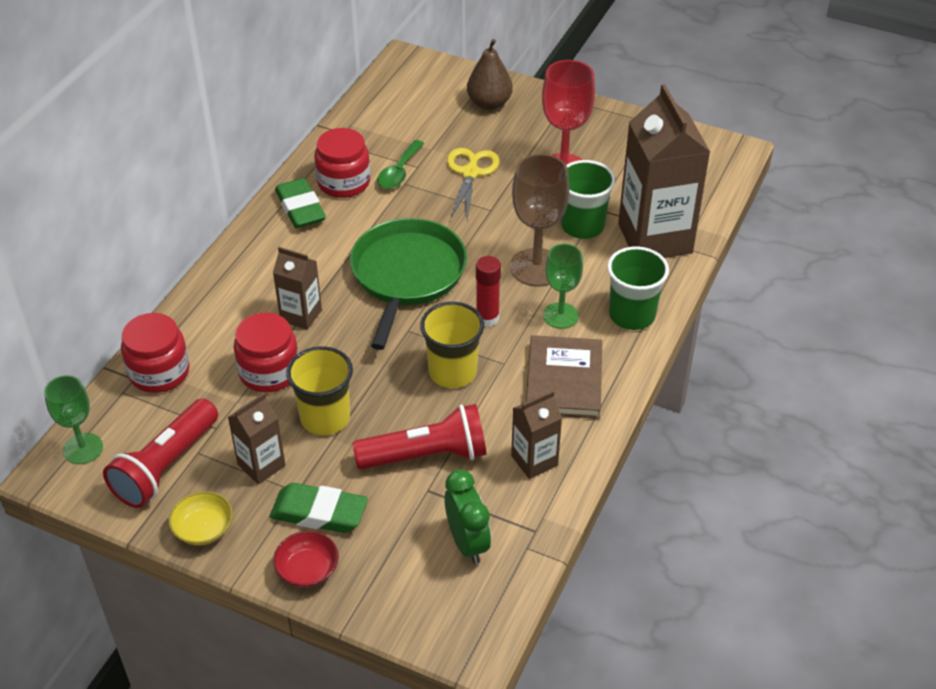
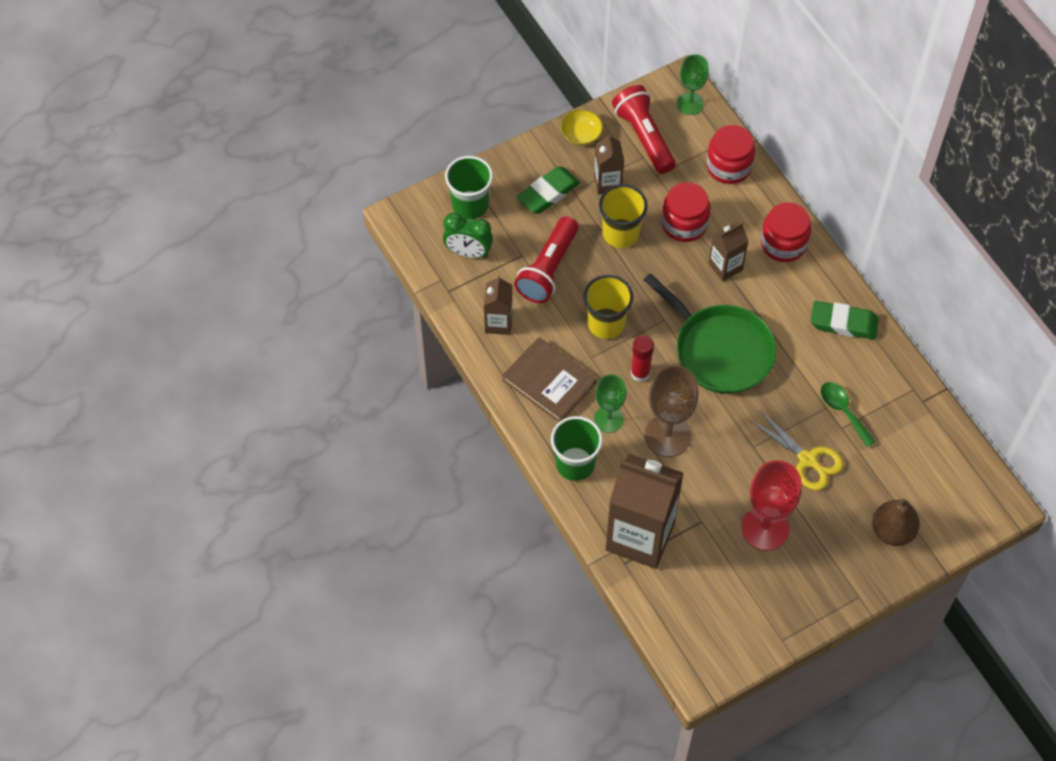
camera: 125 degrees right, 15 degrees up
red bowl [273,531,339,588] -> none
red jar [314,128,370,198] -> red jar moved to [761,202,811,262]
green cup [561,160,616,239] -> green cup moved to [445,156,493,219]

